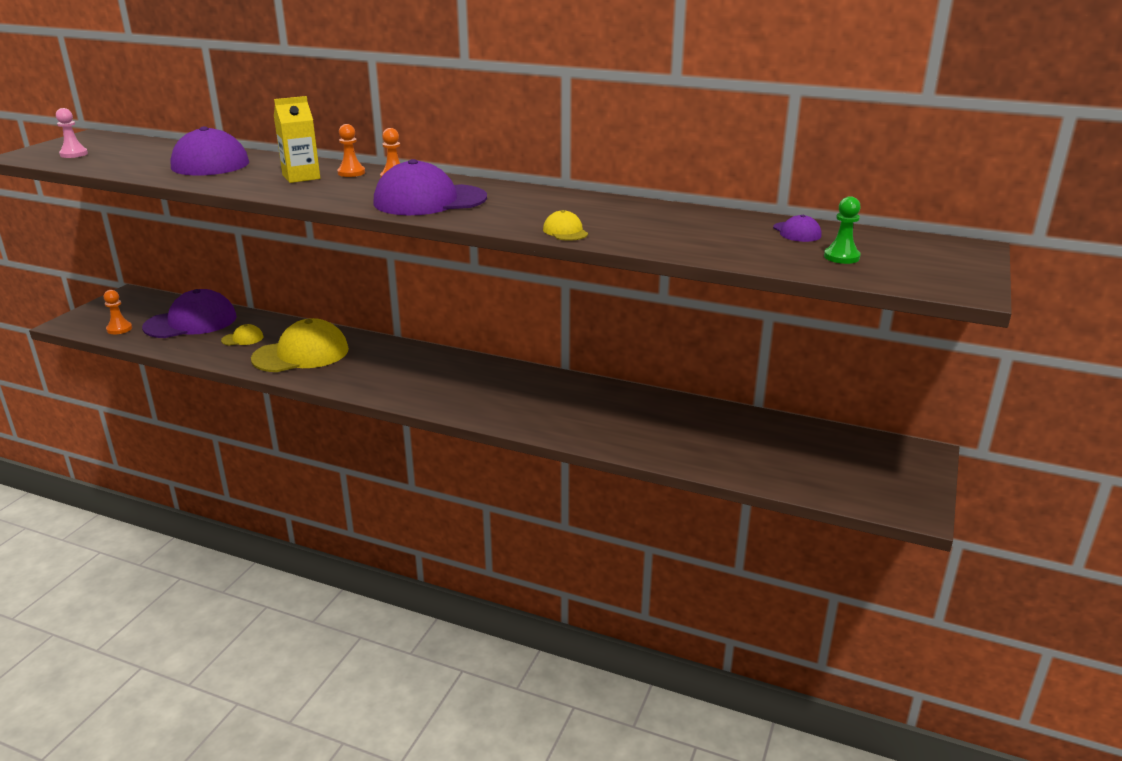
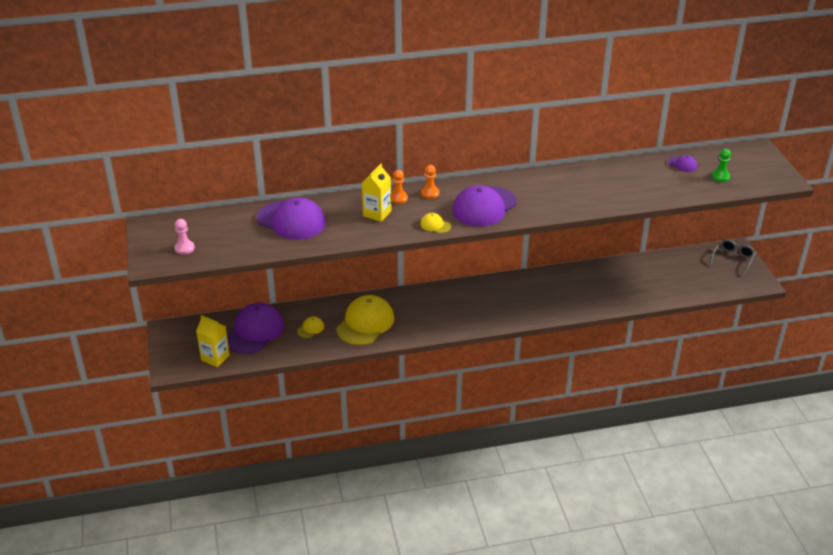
camera: 35 degrees left, 10 degrees up
orange pawn [104,290,132,334] -> yellow carton [196,315,230,367]
yellow cap [543,210,588,241] -> yellow cap moved to [420,213,451,233]
none -> grey glasses [709,239,756,276]

